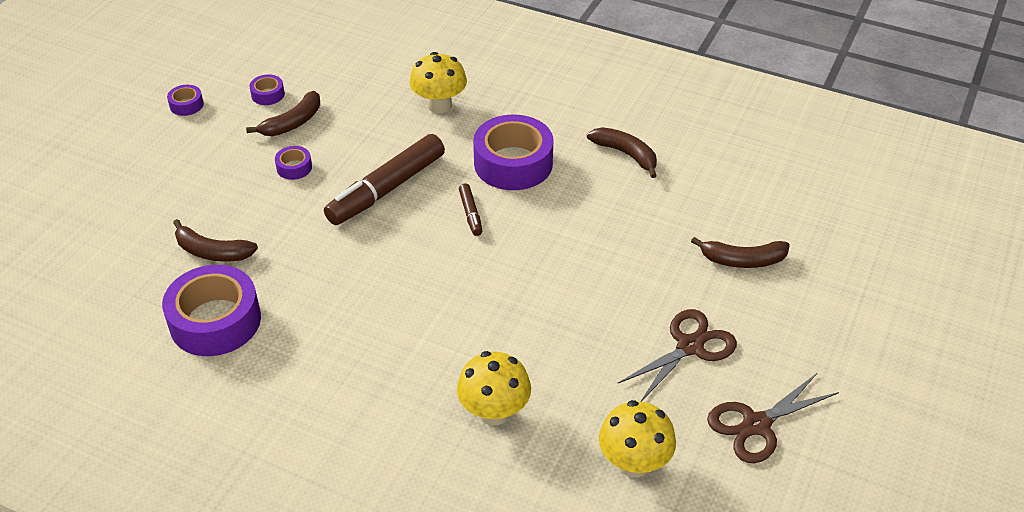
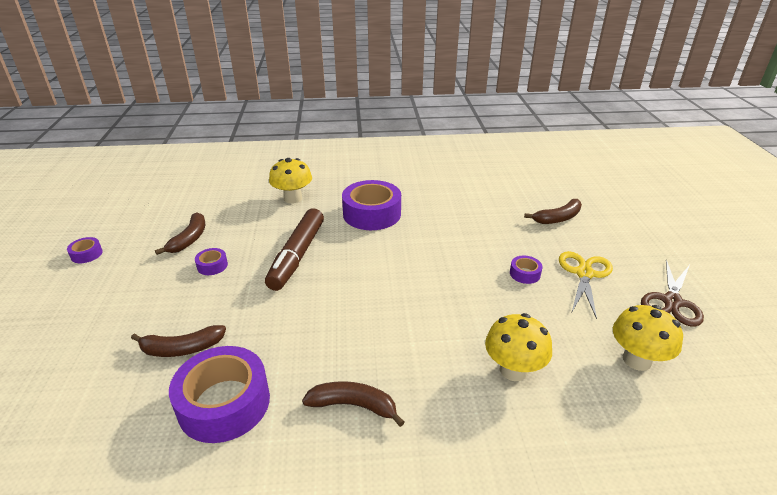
camera: 30 degrees left, 10 degrees down
purple tape [249,74,285,105] -> purple tape moved to [510,256,543,284]
brown marker [459,184,482,236] -> none
brown banana [587,127,657,178] -> brown banana moved to [302,381,404,427]
brown scissors [617,309,737,402] -> yellow scissors [559,251,613,319]

